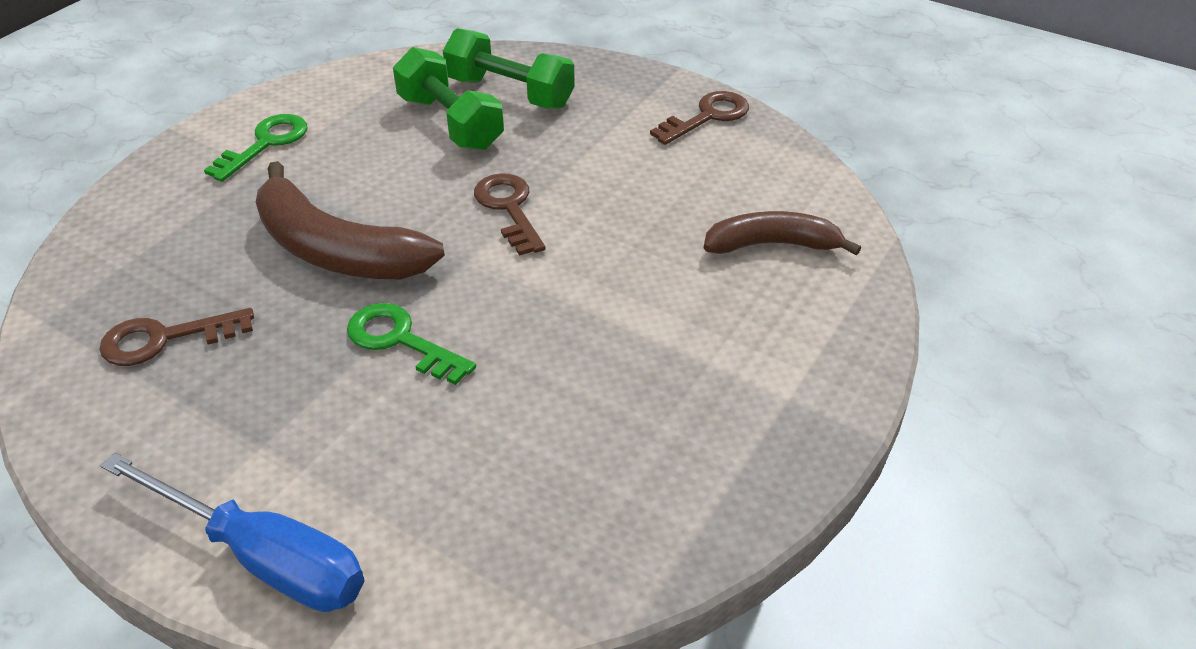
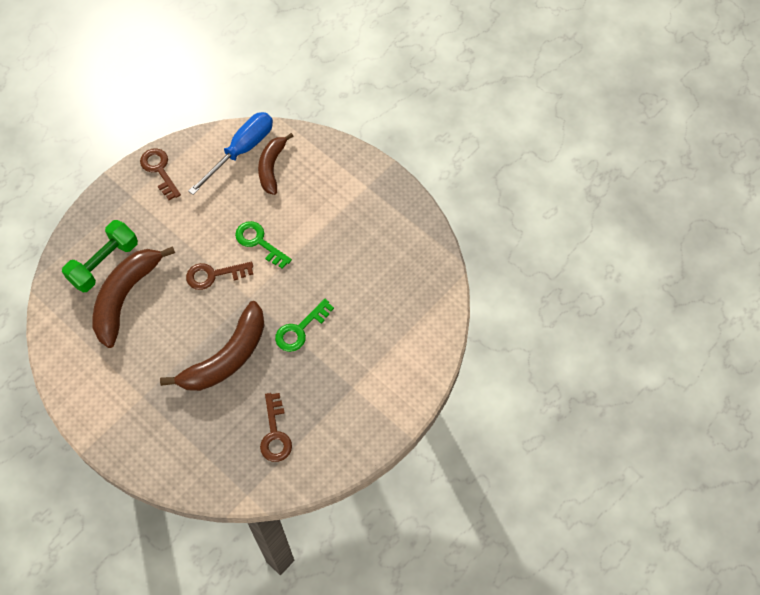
camera: 80 degrees left, 20 degrees up
blue screwdriver [101,453,364,612] -> blue screwdriver moved to [188,112,273,195]
green key [204,114,307,182] -> green key moved to [235,221,292,269]
green dumbbell [393,47,504,150] -> brown banana [93,246,175,348]

